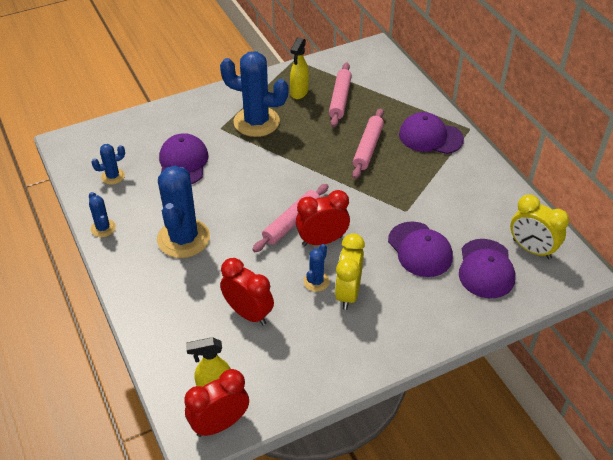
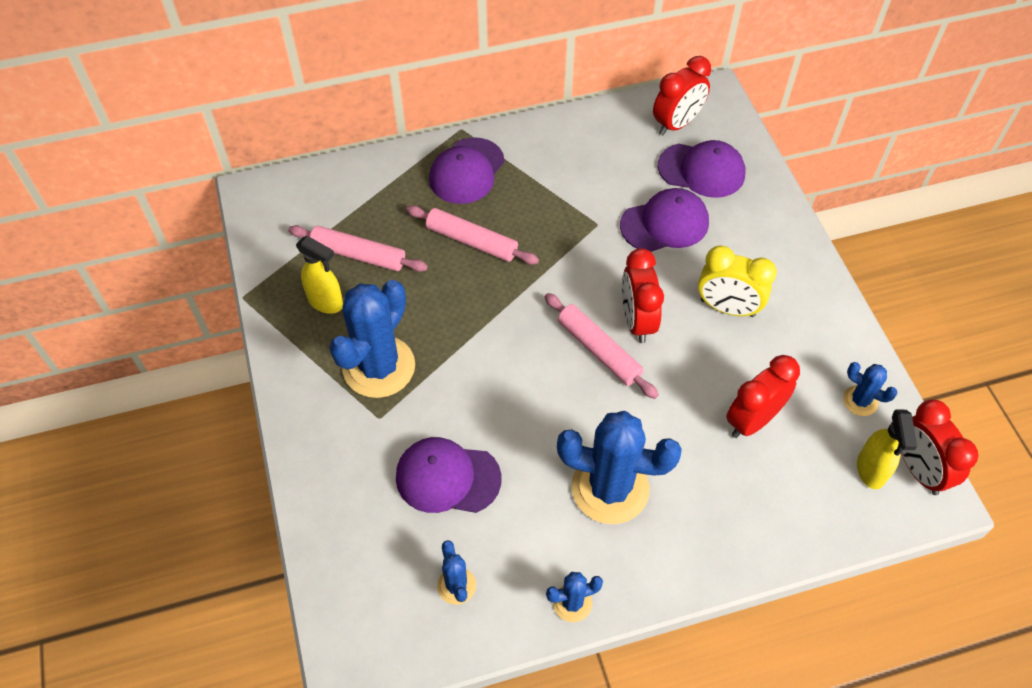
camera: 80 degrees left, 10 degrees up
blue cactus [303,244,330,292] -> blue cactus moved to [843,362,897,416]
yellow clock [510,194,569,259] -> red clock [653,56,711,136]

